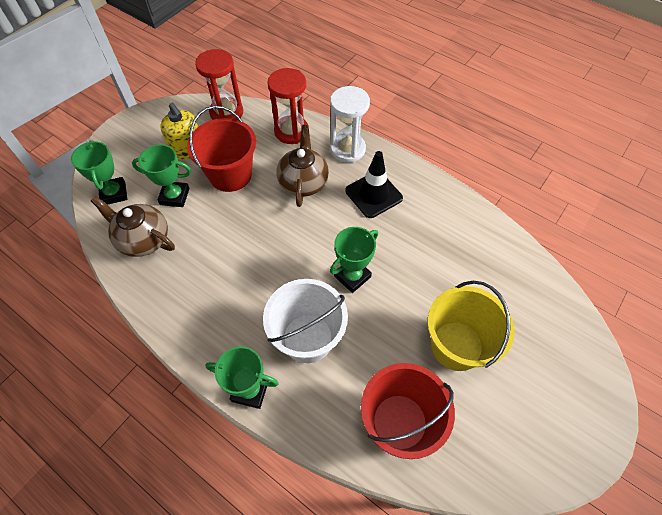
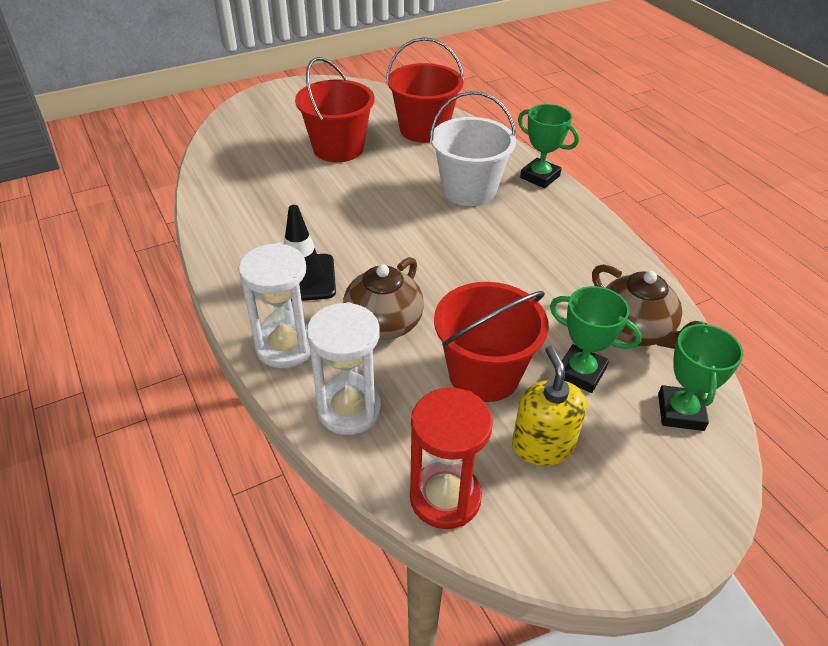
camera: 155 degrees left, 15 degrees down
red hourglass [267,68,308,144] -> white hourglass [307,302,382,435]
green trophy [330,227,378,293] -> none
yellow bucket [428,281,515,371] -> red bucket [295,57,375,162]

